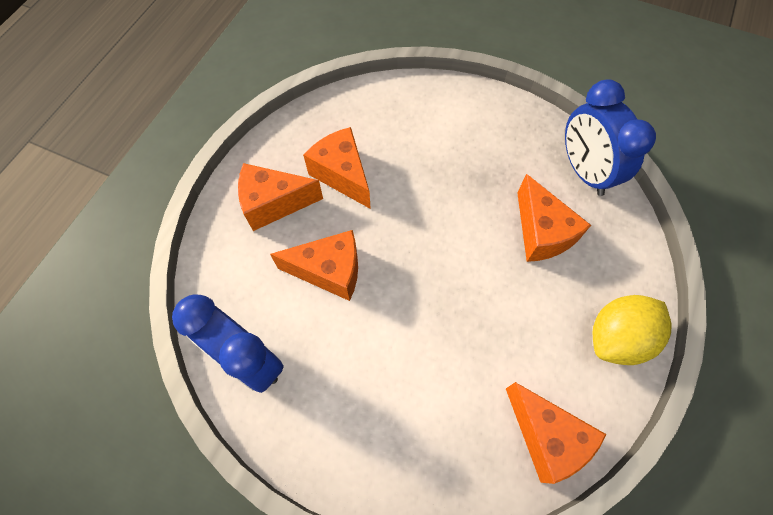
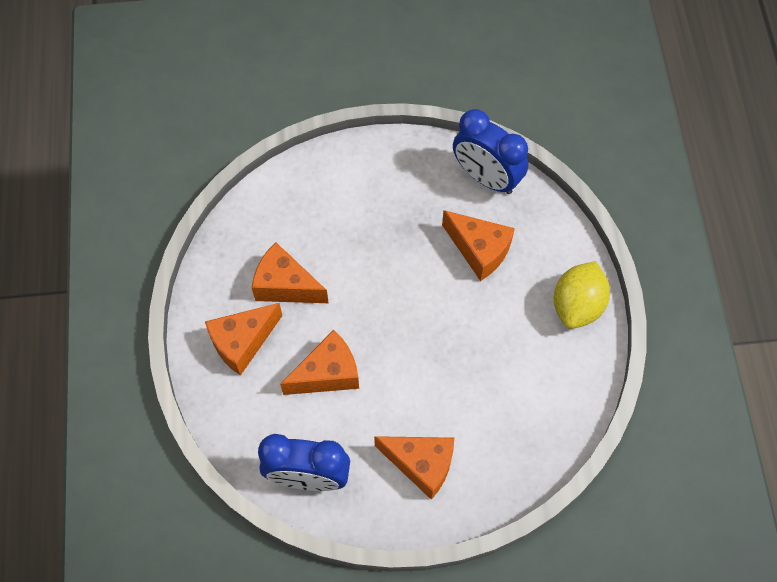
camera: 30 degrees left, 0 degrees up
orange cheese [506,382,607,484] -> orange cheese moved to [374,436,454,500]

